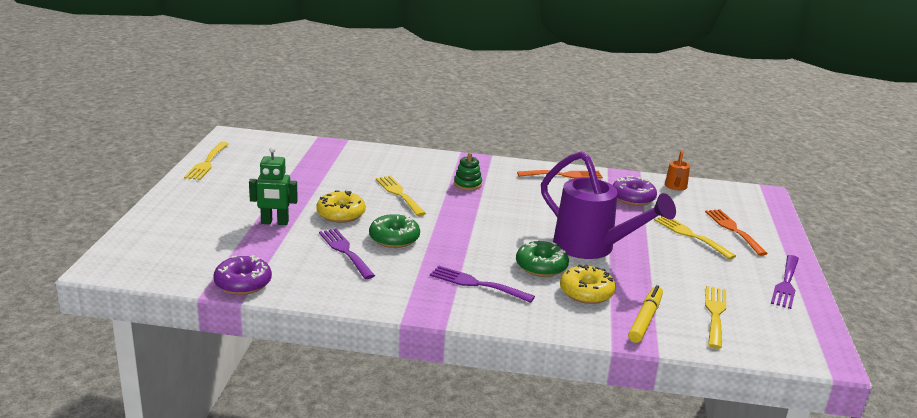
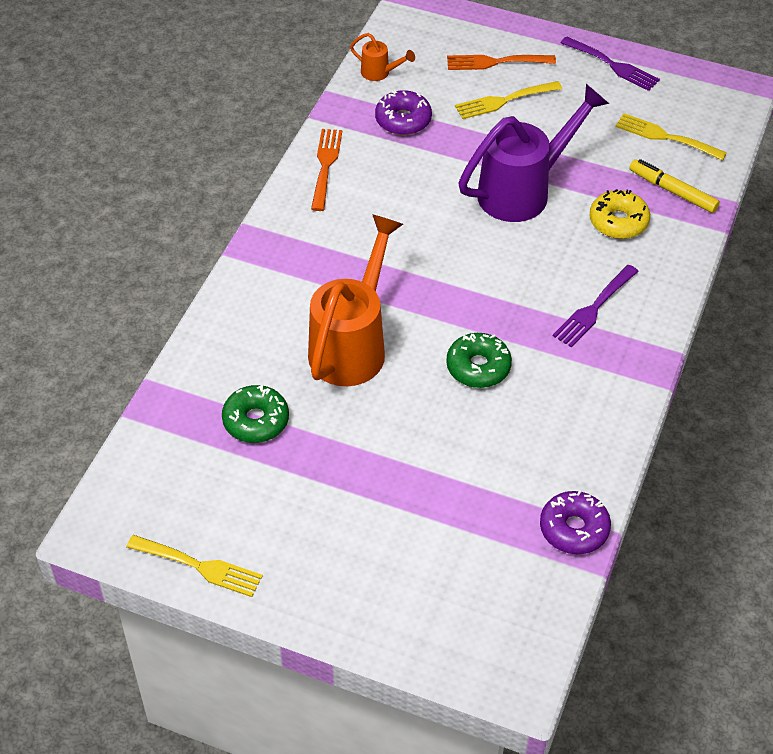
camera: 75 degrees left, 25 degrees up
green robot [249,147,298,225] -> none
yellow donut [316,190,366,223] -> none
purple fork [319,228,375,279] -> none
yellow fork [376,176,426,216] -> orange watering can [308,214,403,386]
green stacking toy [454,152,482,191] -> none
green donut [516,241,569,277] -> green donut moved to [222,385,289,443]

